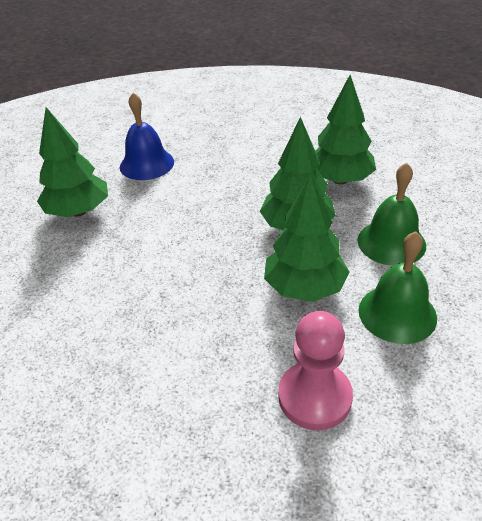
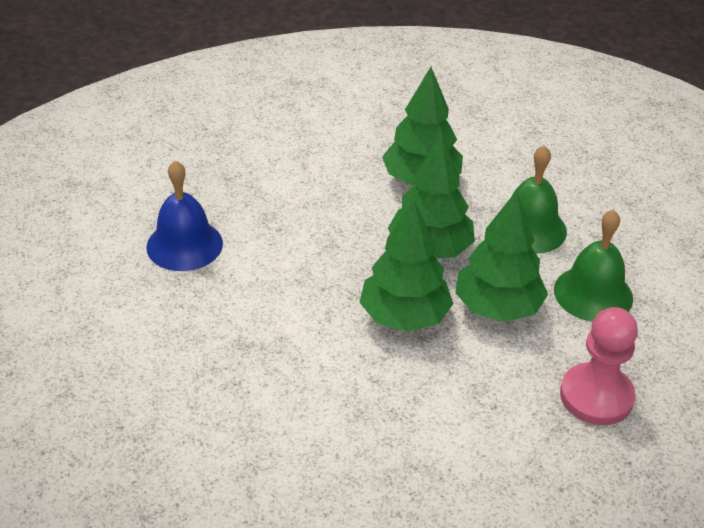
camera: 40 degrees left, 0 degrees up
green tree [37,107,108,217] -> green tree moved to [360,199,454,332]

